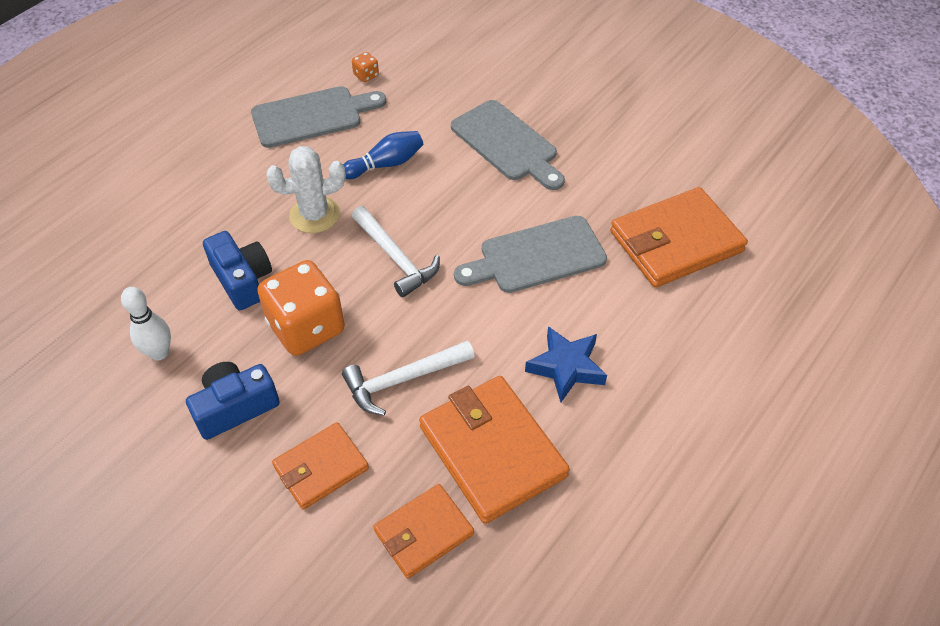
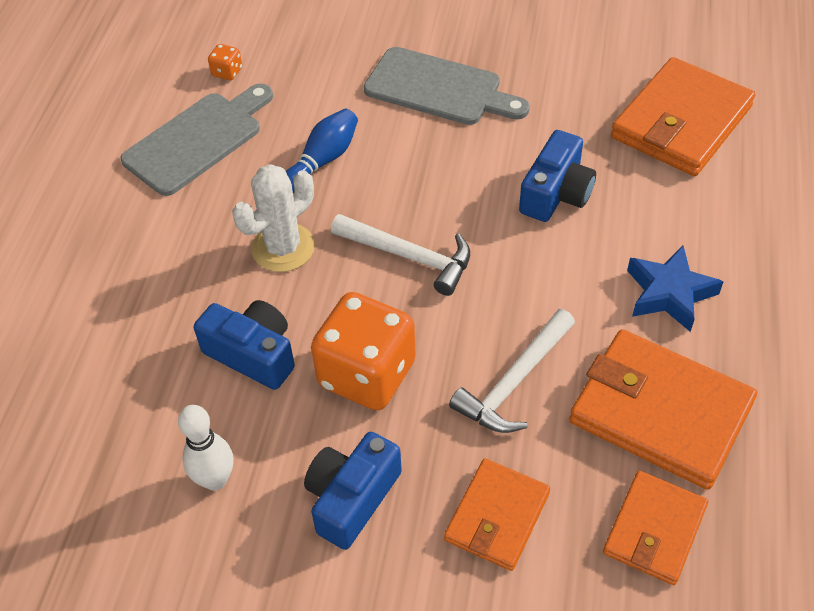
camera: 25 degrees left, 0 degrees up
grey cutting board [454,216,607,293] -> blue camera [519,130,596,222]

